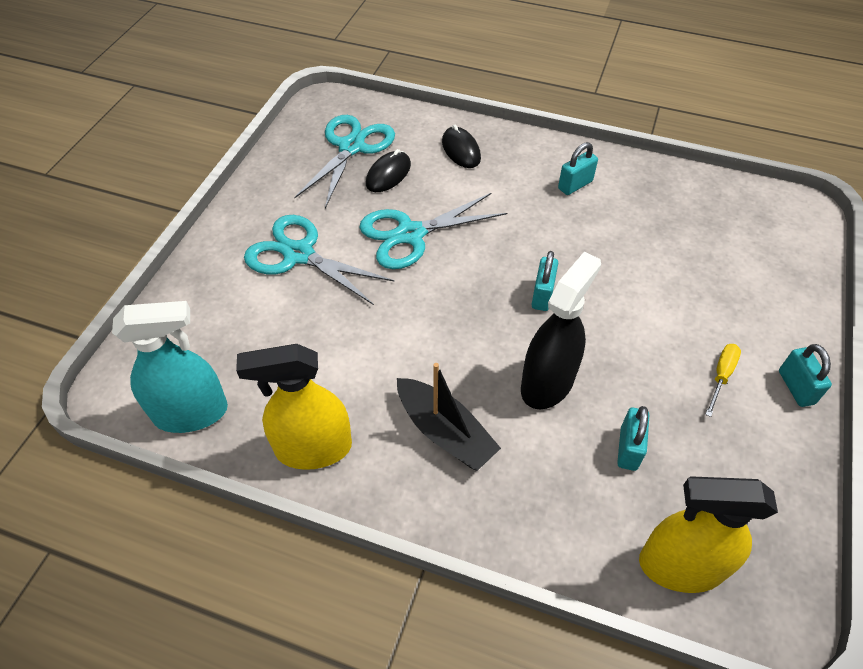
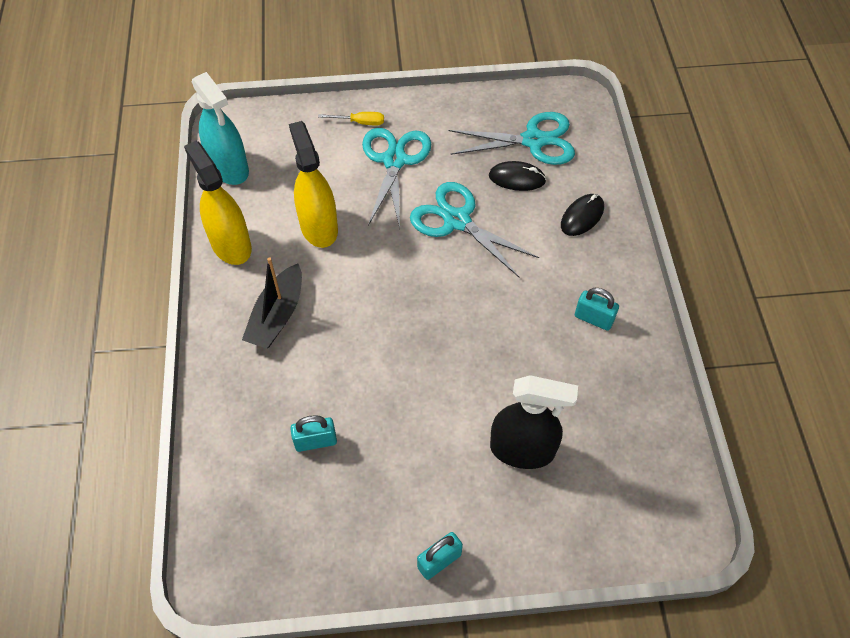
camera: 65 degrees right, 5 degrees up
black spray bottle [521,252,601,409] -> black spray bottle moved to [490,375,578,469]
turquoise padlock [531,251,558,311] -> none
yellow spray bottle [639,476,778,593] -> yellow spray bottle moved to [289,121,338,248]
yellow screwdriver [705,344,741,417] -> yellow screwdriver moved to [318,112,384,125]

